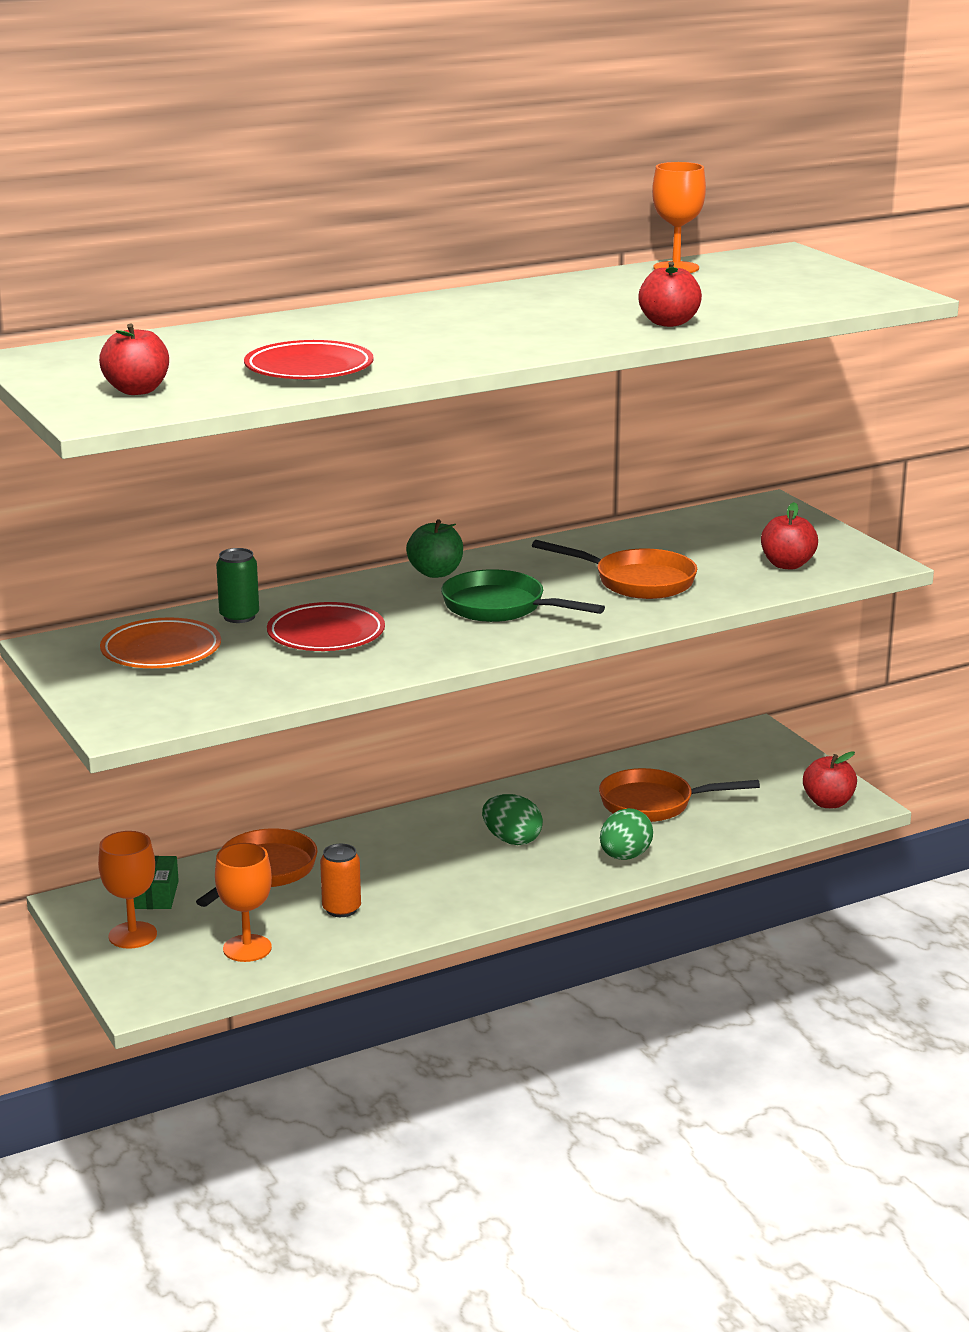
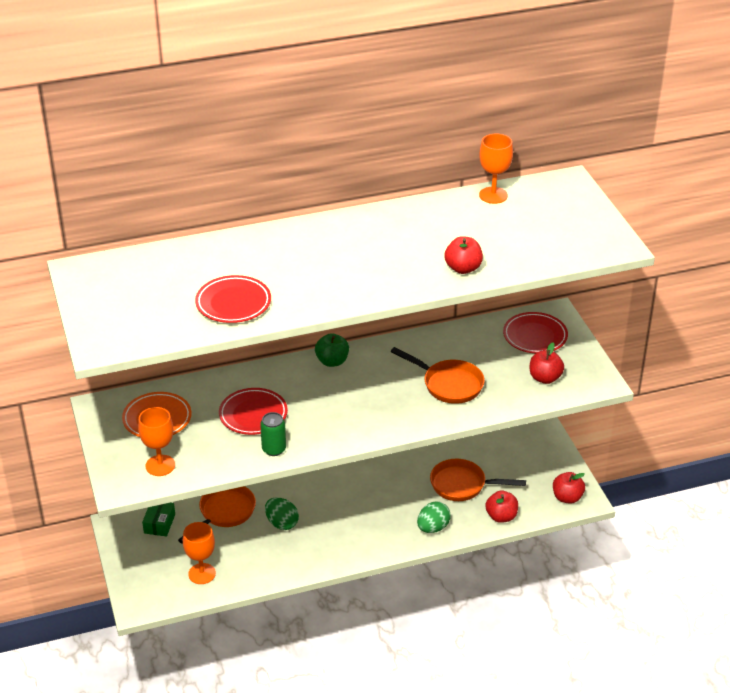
camera: 10 degrees right, 15 degrees up
orange goblet [98,831,157,949] -> orange goblet moved to [138,407,175,476]
red apple [99,323,169,395] -> red apple moved to [485,490,518,523]
green can [216,548,259,623] -> green can moved to [260,412,286,456]
orange can [320,844,361,917] -> none
green pan [441,569,605,622] -> none
green egg [482,794,543,845] -> green egg moved to [265,497,299,530]
none -> red plate [503,312,568,353]

